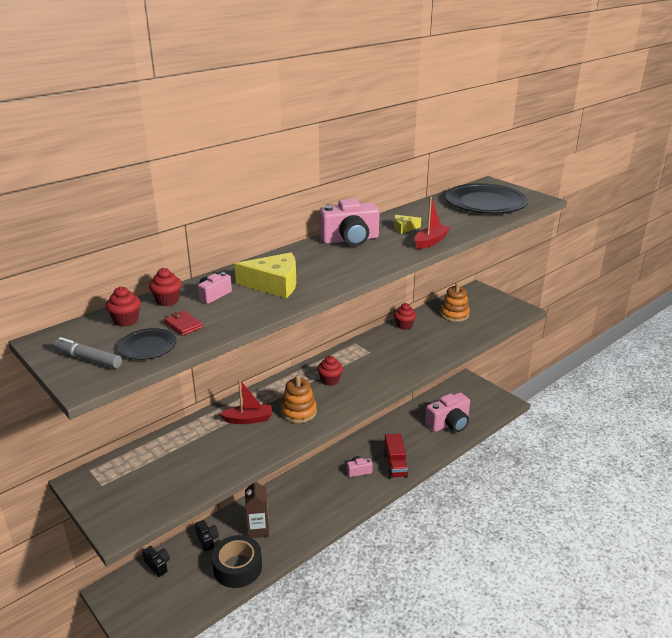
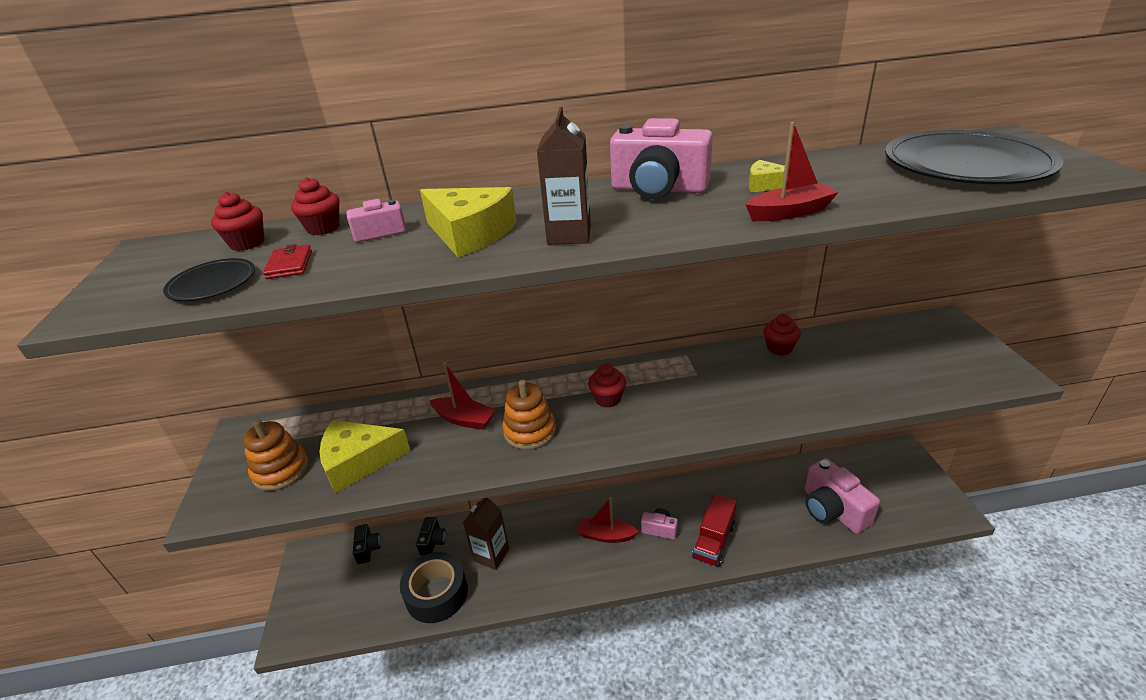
camera: 35 degrees right, 5 degrees up
grey marker [54,337,122,368] -> none
pink camera [425,392,470,432] -> pink camera turned 60 degrees clockwise [805,458,880,534]
orange stacking toy [440,283,470,322] -> orange stacking toy moved to [243,419,309,491]
none -> yellow cheese [319,420,411,494]
none -> brown carton [537,107,591,245]
none -> red boat [577,497,639,543]

